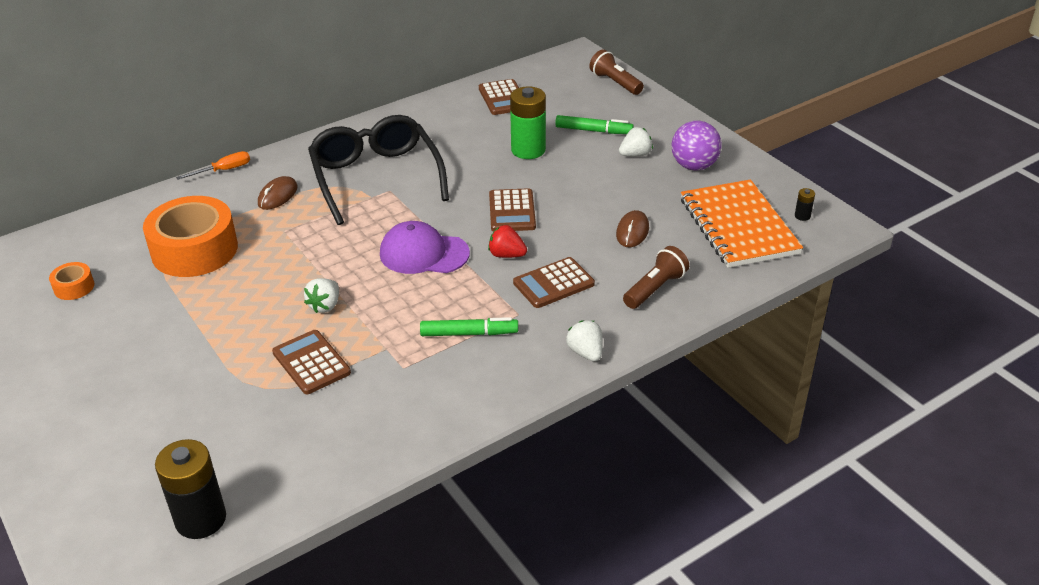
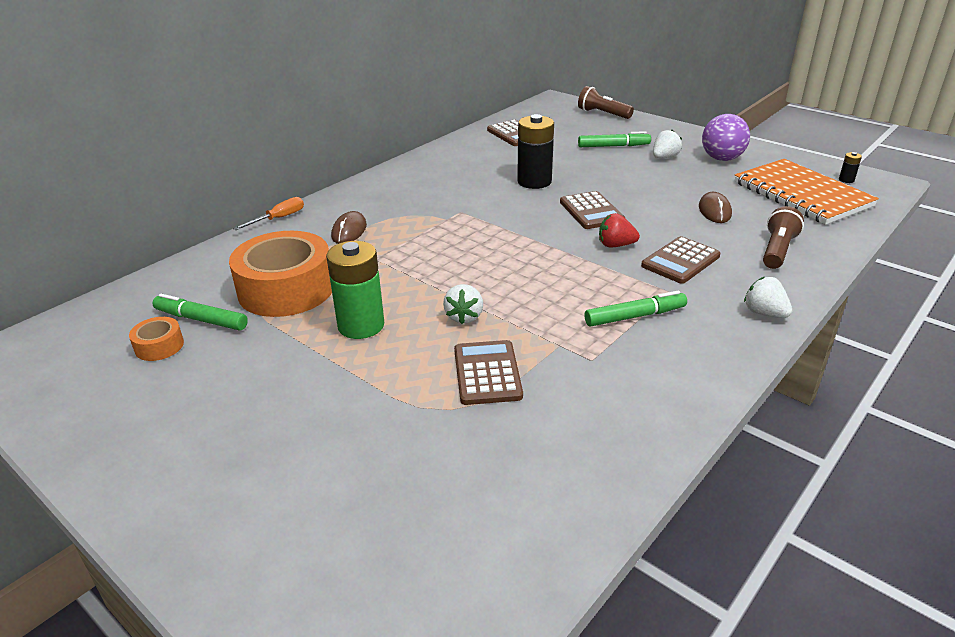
camera: 15 degrees left, 5 degrees down
black battery [155,439,226,539] -> black battery moved to [517,114,554,189]
brown calculator [272,330,351,394] -> brown calculator turned 45 degrees clockwise [454,340,523,405]
black glasses [308,115,449,225] -> none
purple cap [380,221,470,274] -> none
green battery [510,87,546,159] -> green battery moved to [326,241,384,339]
none -> green marker [153,294,248,330]

